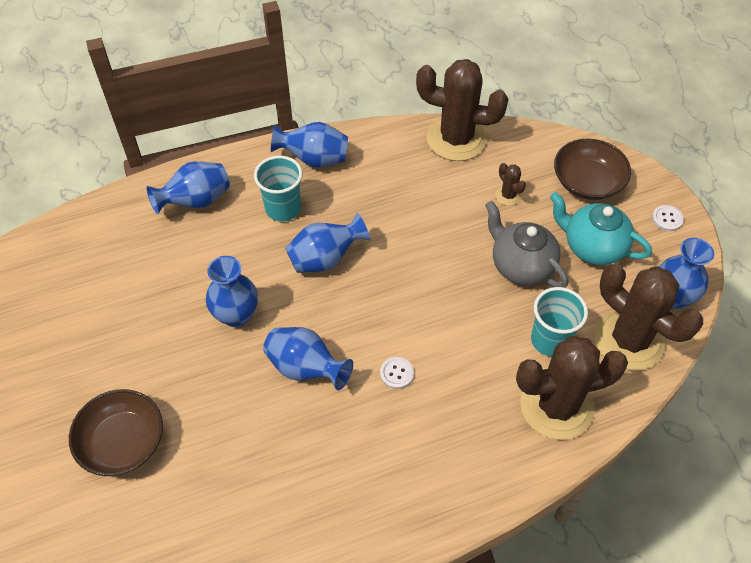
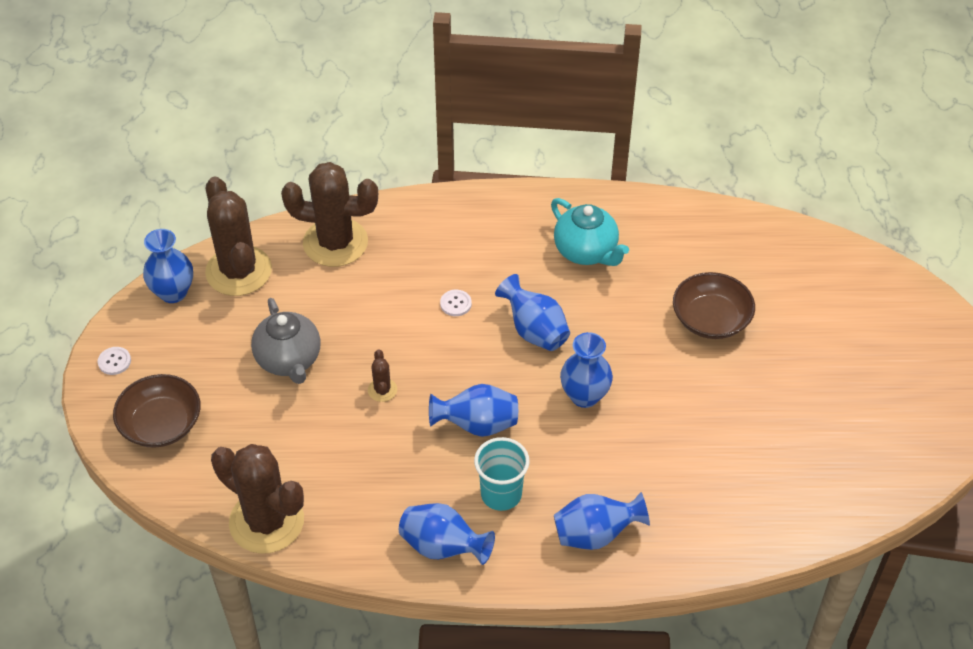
camera: 160 degrees left, 5 degrees down
brown cactus [495,163,526,206] -> brown cactus moved to [368,350,397,402]
turquoise cup [531,287,588,356] -> none
turquoise teapot [550,192,652,265] -> turquoise teapot moved to [551,198,629,266]

